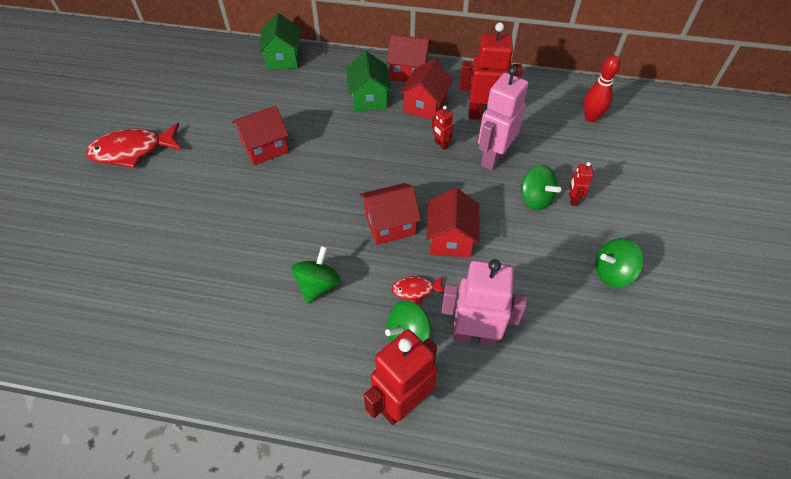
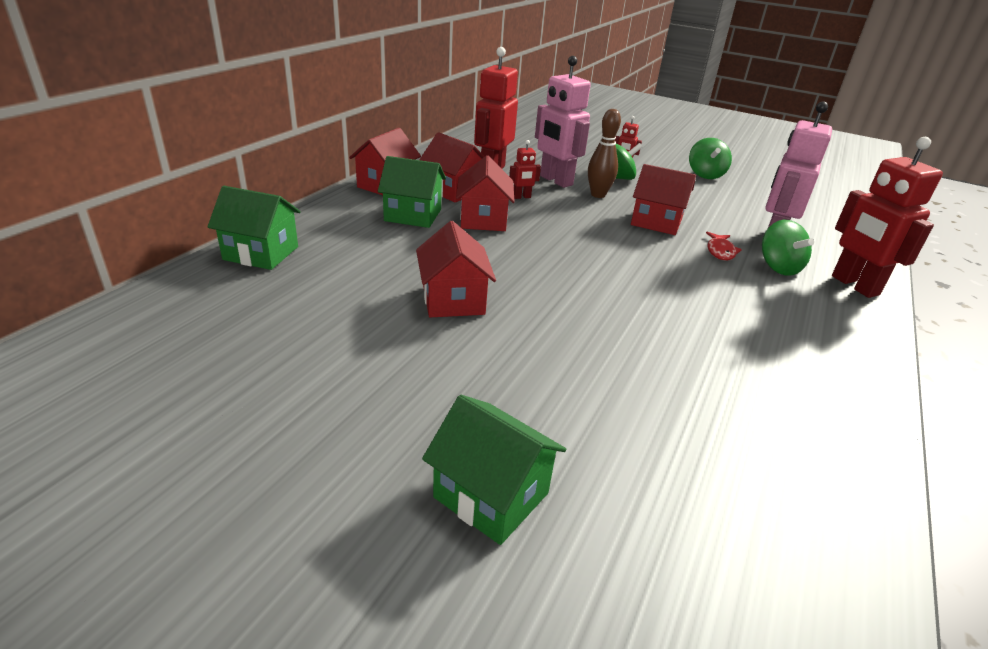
camera: 75 degrees left, 20 degrees down
red fish [86,123,181,168] -> none
green spinning top [291,246,341,304] -> none
red house [360,183,421,245] -> red house moved to [456,155,515,231]
red bowling pin [584,55,620,122] -> none
none -> green house [422,395,566,545]
none -> brown bowling pin [588,109,621,198]

